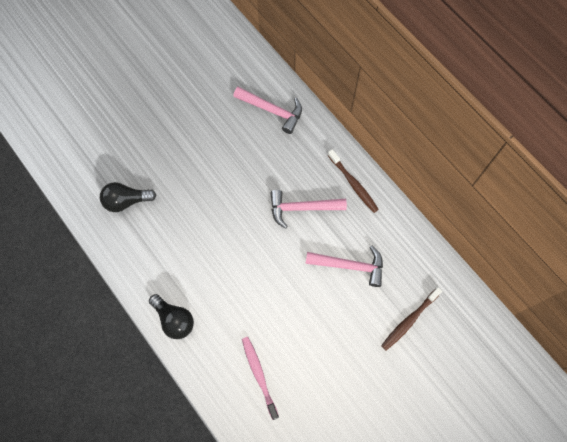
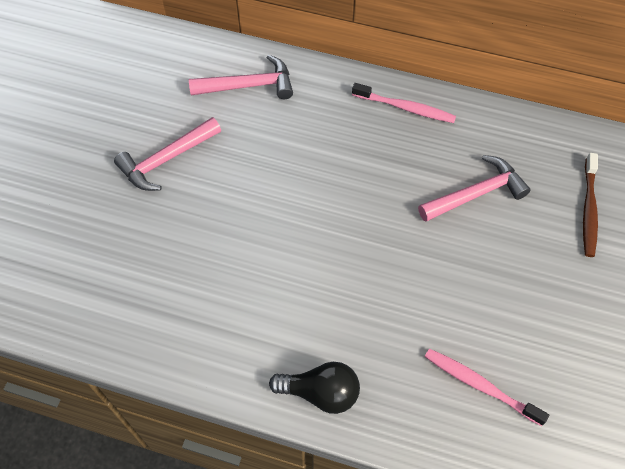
camera: 35 degrees left, 10 degrees down
black light bulb [100,182,156,212] -> none
pink hammer [270,190,347,229] -> pink hammer moved to [114,117,221,191]
brown toothbrush [328,149,379,213] -> pink toothbrush [352,83,456,123]

